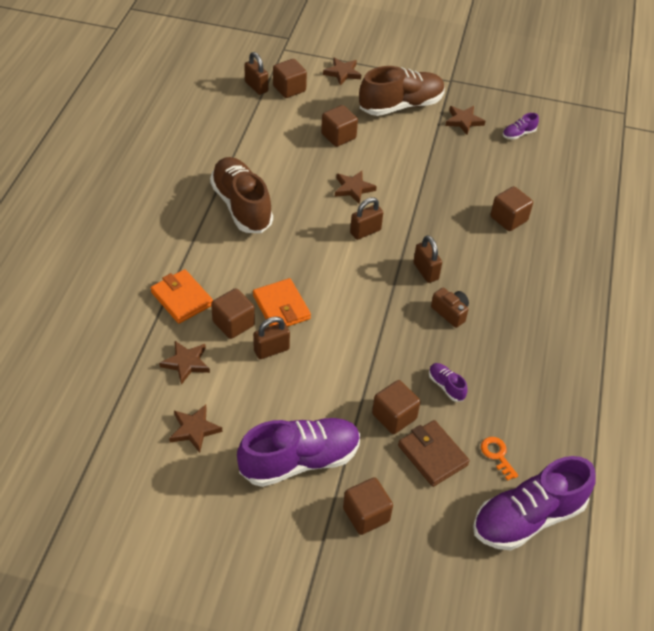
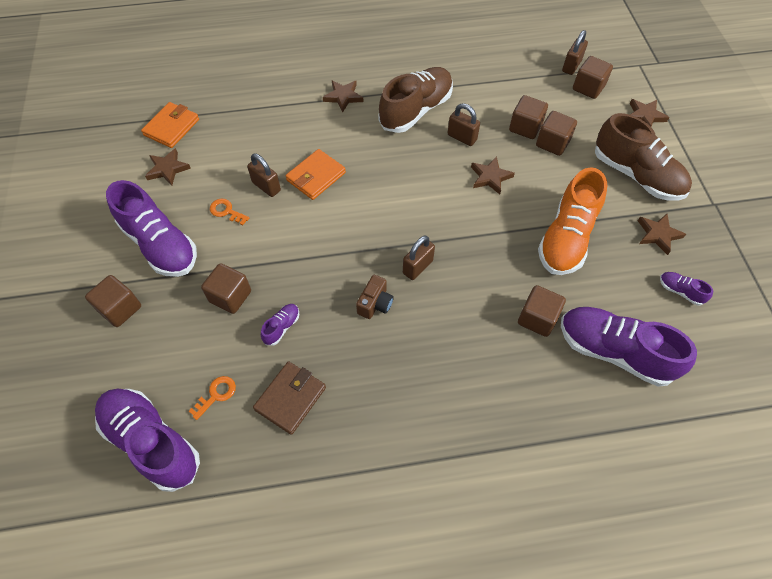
camera: 70 degrees right, 10 degrees up
orange wallet [151,269,213,324] -> orange wallet moved to [141,102,199,148]
brown star [159,341,210,385] -> brown star moved to [323,80,363,112]
brown cube [211,288,255,339] -> brown cube moved to [509,95,548,139]
brown padlock [350,197,383,240] -> brown padlock moved to [448,103,480,146]
brown wallet [398,420,470,487] -> brown wallet moved to [253,361,326,435]
none -> orange key [210,199,249,225]
none -> orange shoe [538,167,607,275]
none -> purple shoe [561,307,697,387]

